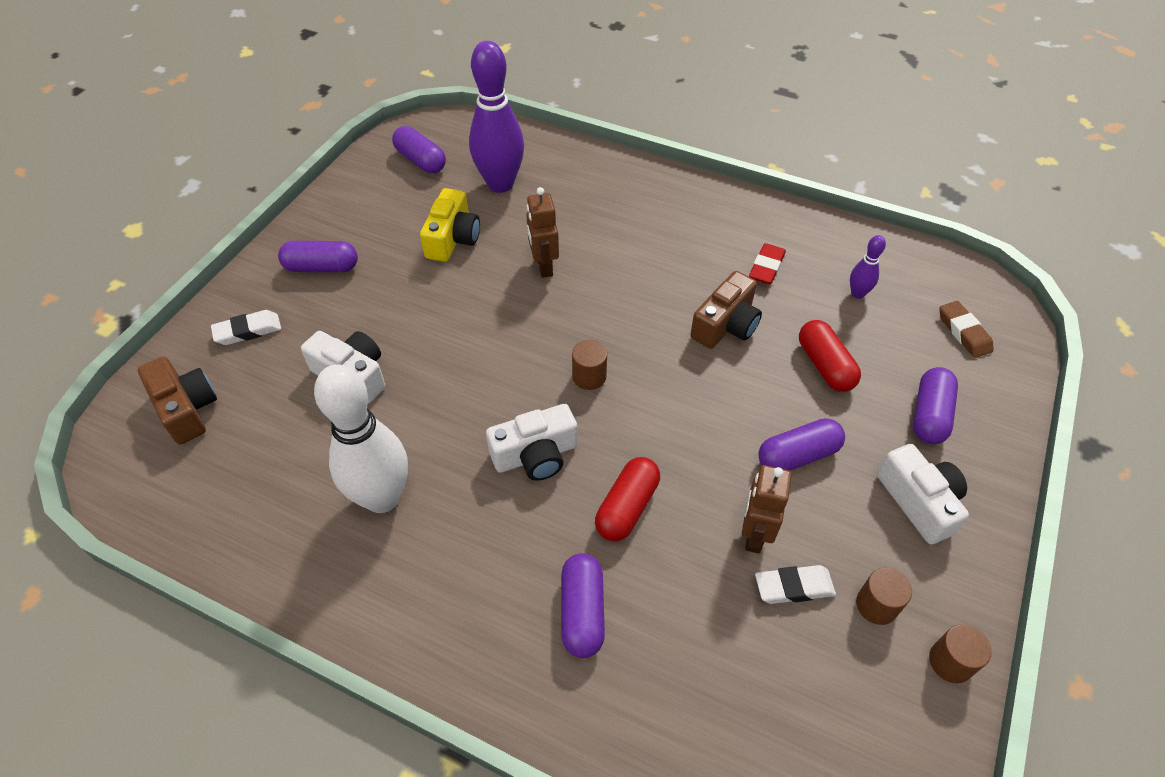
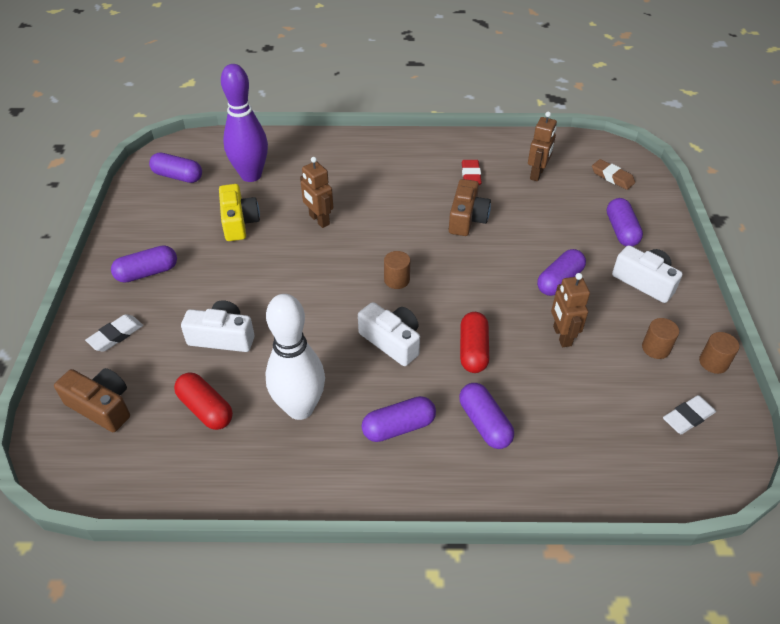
camera: 25 degrees left, 5 degrees down
white camera [486,404,577,481] -> white camera turned 90 degrees counterclockwise [358,302,420,366]
white eraser [755,565,836,604] -> white eraser moved to [663,395,716,434]
red capsule [799,320,861,392] -> red capsule moved to [174,372,233,430]
purple bowling pin [850,235,886,299] -> brown robot [528,112,557,181]
none -> purple capsule [362,396,436,442]

